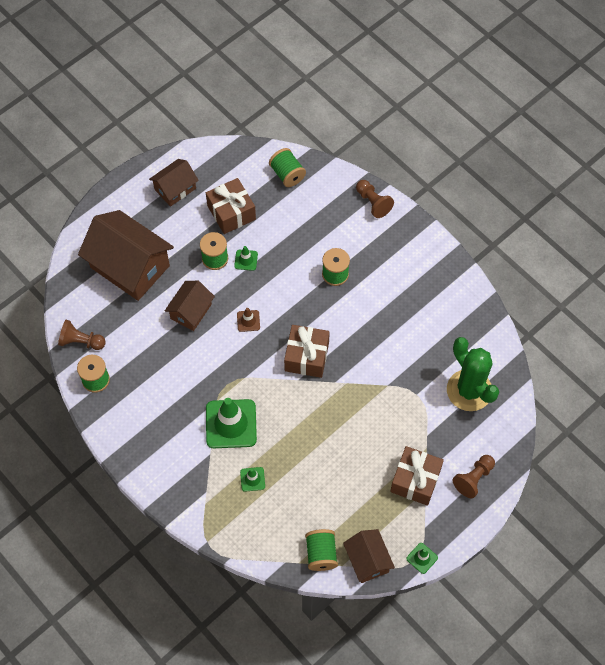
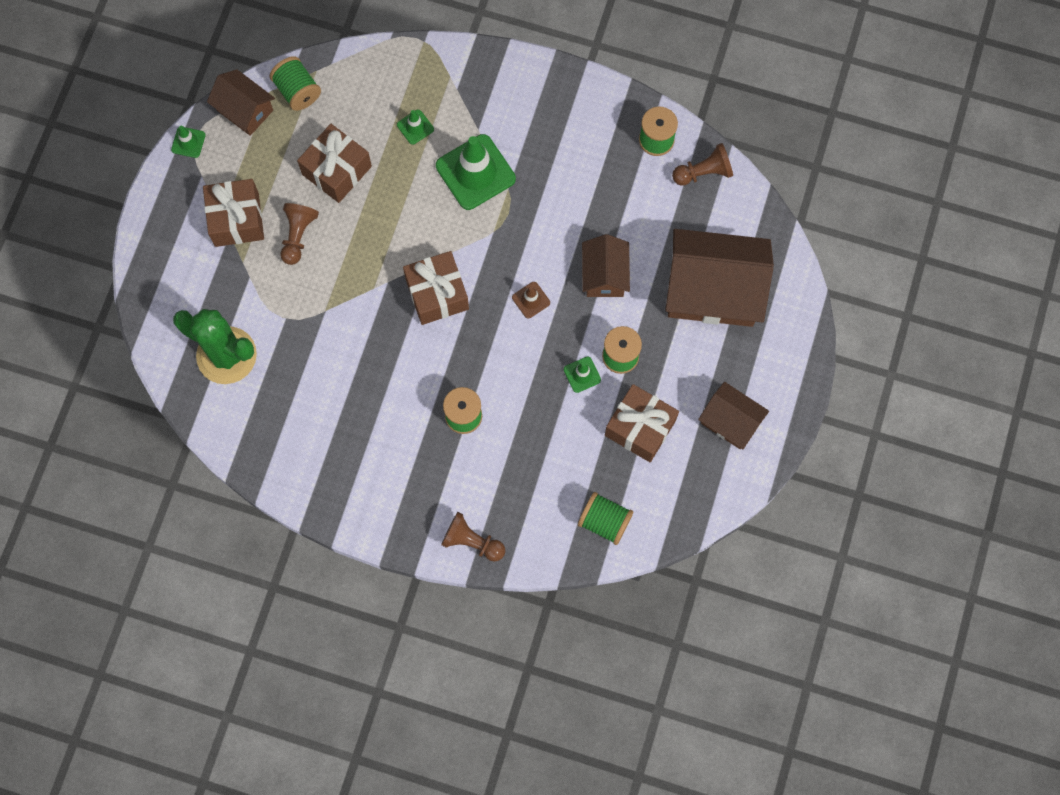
camera: 150 degrees right, 10 degrees up
brown house [149,159,199,207] -> brown house turned 75 degrees counterclockwise [698,382,769,449]
brown pawn [453,455,495,498] -> brown pawn moved to [281,203,319,265]
none -> brown gift [297,124,372,203]

